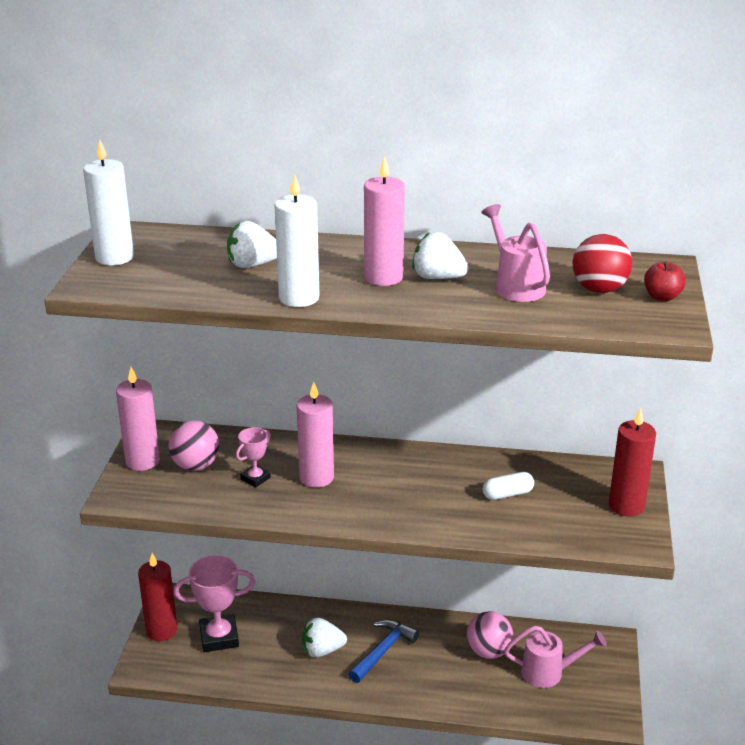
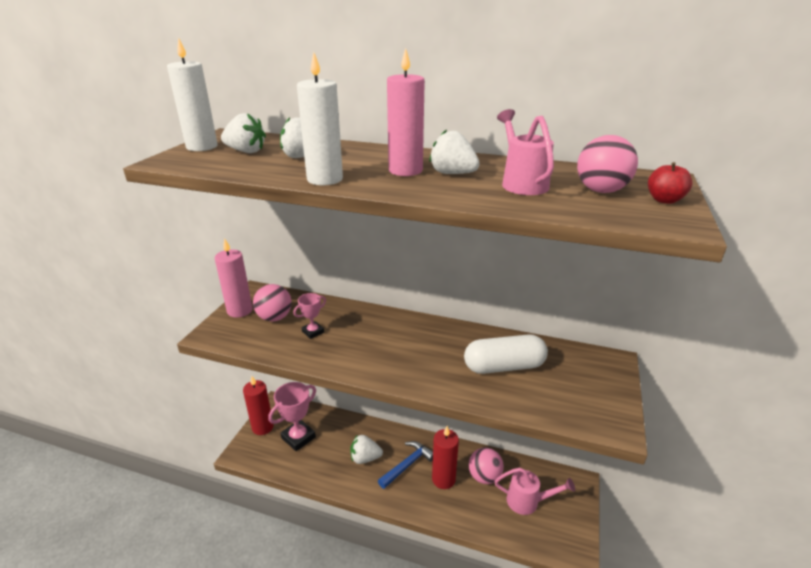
camera: 10 degrees right, 0 degrees up
pink trophy [174,555,255,652] -> pink trophy turned 45 degrees counterclockwise [268,382,316,451]
pink candle [296,382,334,488] -> none
white capsule [483,472,534,500] -> white capsule [464,334,548,374], size x1.89
red ball [573,234,632,293] -> pink ball [577,135,638,193]
red candle [609,408,656,516] -> red candle moved to [432,426,459,489]
none -> white strawberry [221,113,266,153]

